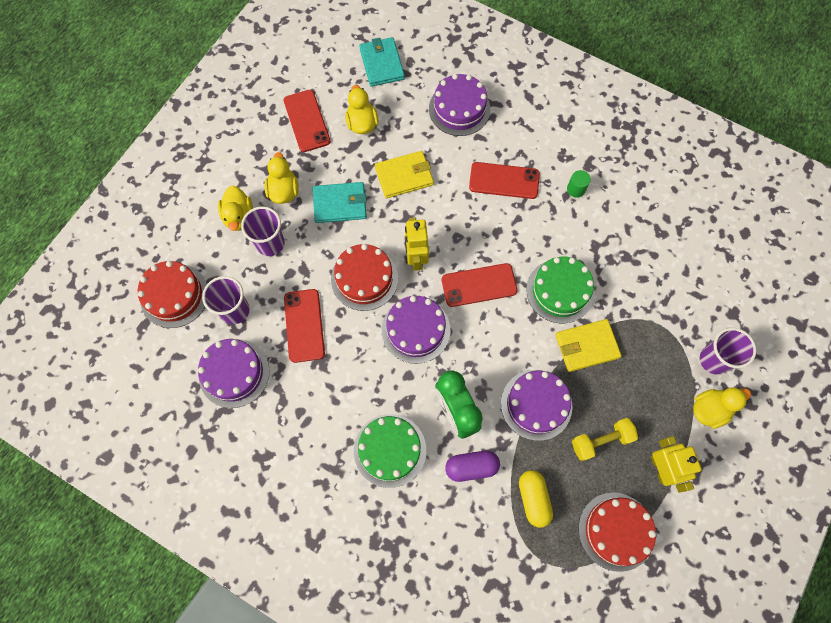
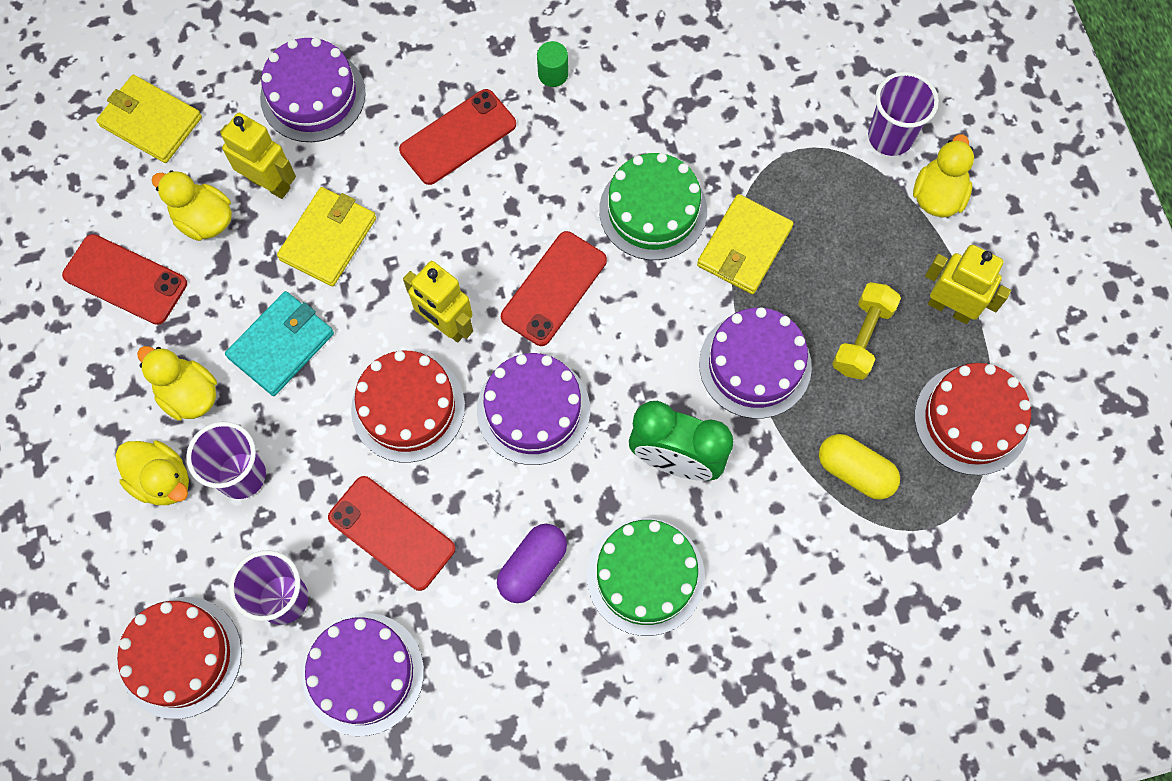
camera: 45 degrees left, 0 degrees up
turquoise wallet [359,37,405,87] -> yellow wallet [96,75,202,163]
purple capsule [445,451,500,482] -> purple capsule moved to [497,524,567,603]
none -> yellow robot [220,113,296,199]

